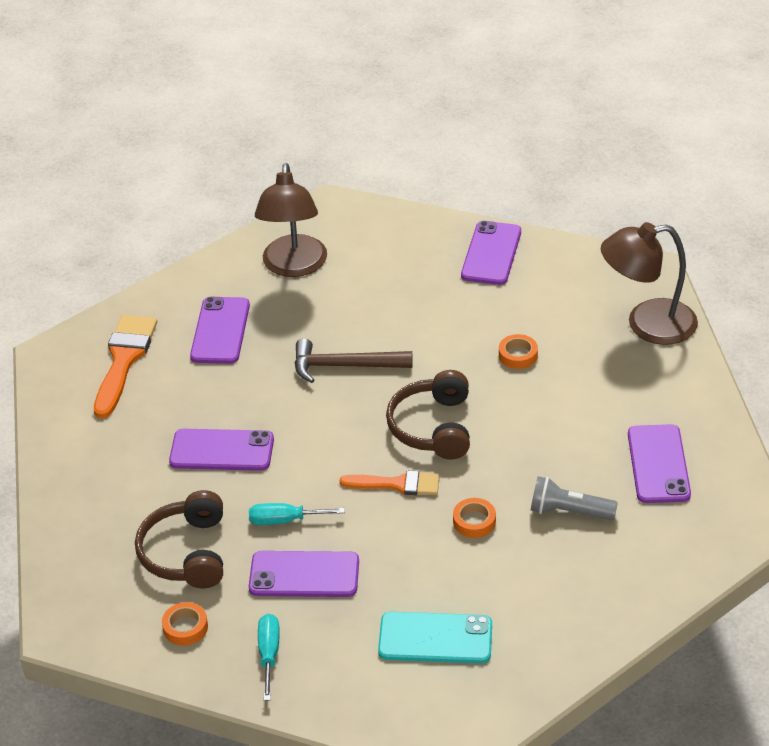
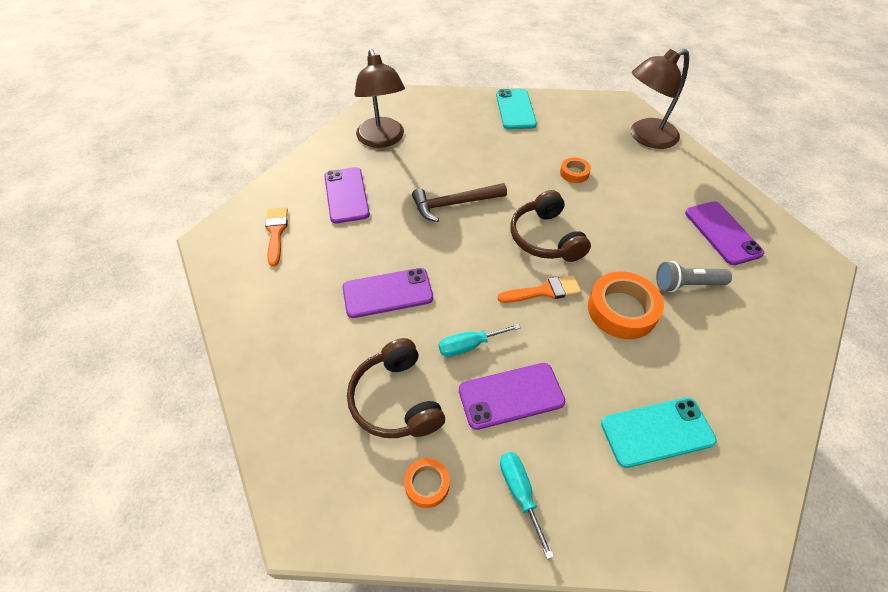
camera: 20 degrees left, 10 degrees up
orange brush [94,315,157,418] -> orange brush [265,207,288,266], size x0.65
orange tape [453,498,496,538] -> orange tape [588,272,664,339], size x1.90
purple phone [461,221,521,285] -> turquoise phone [496,89,537,130]

